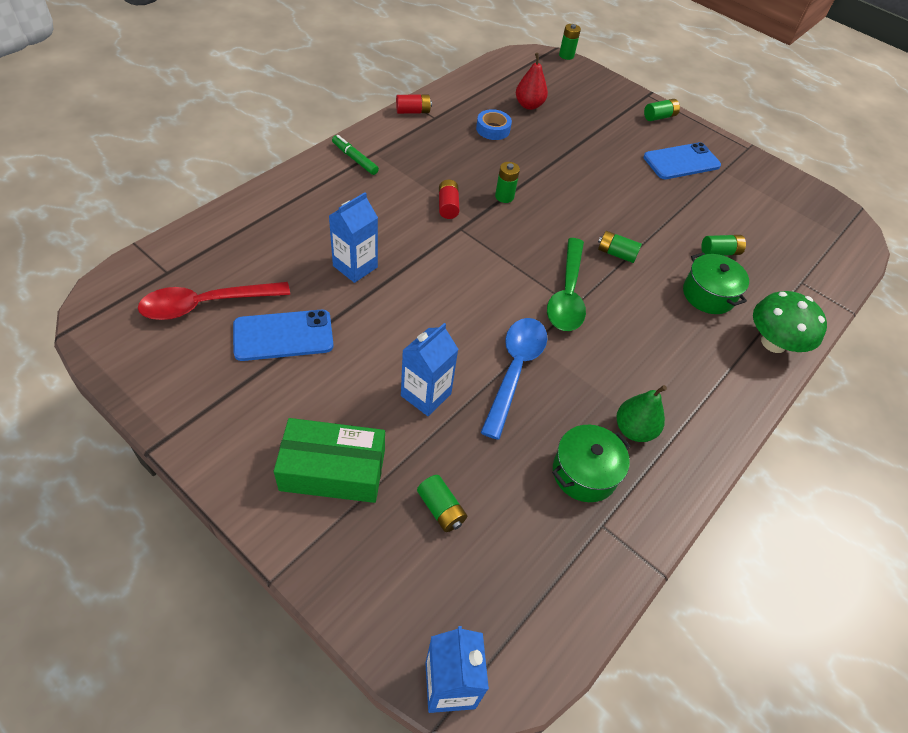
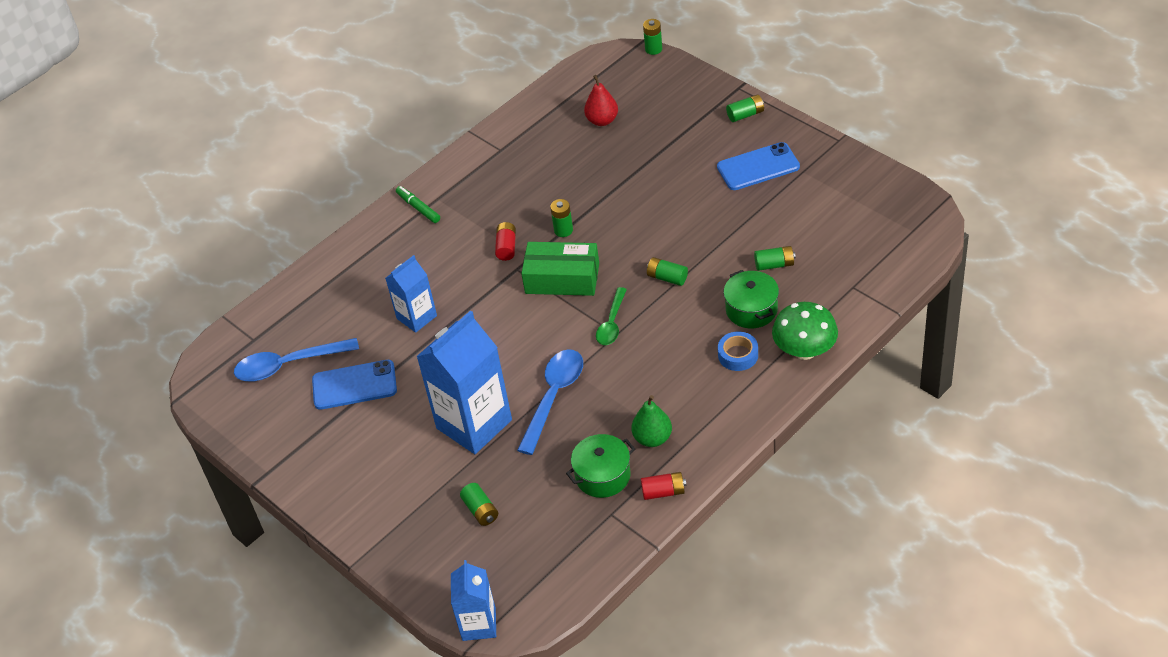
camera: 15 degrees right, 5 degrees down
red spoon [138,282,290,320] -> blue spoon [234,338,359,381]
green box [274,418,385,503] -> green box moved to [521,242,599,296]
red battery [396,94,432,114] -> red battery moved to [641,472,686,500]
blue carton [401,323,458,416] -> blue carton [416,311,512,454], size x1.76
blue tape [476,109,512,140] -> blue tape moved to [718,332,758,371]
green spoon [547,238,586,331] -> green spoon [596,287,627,345], size x0.63

